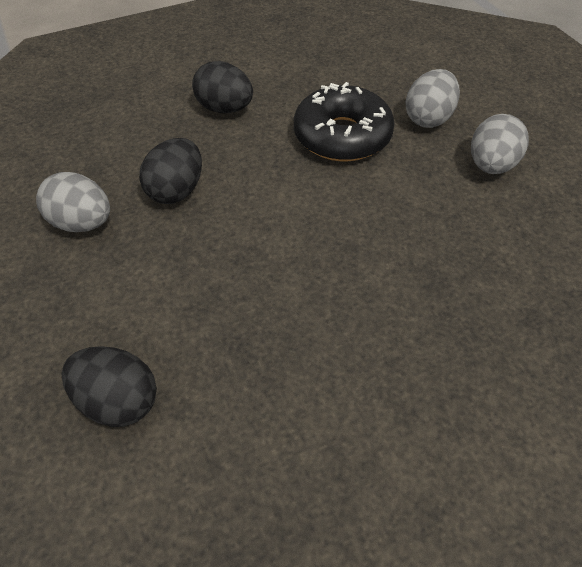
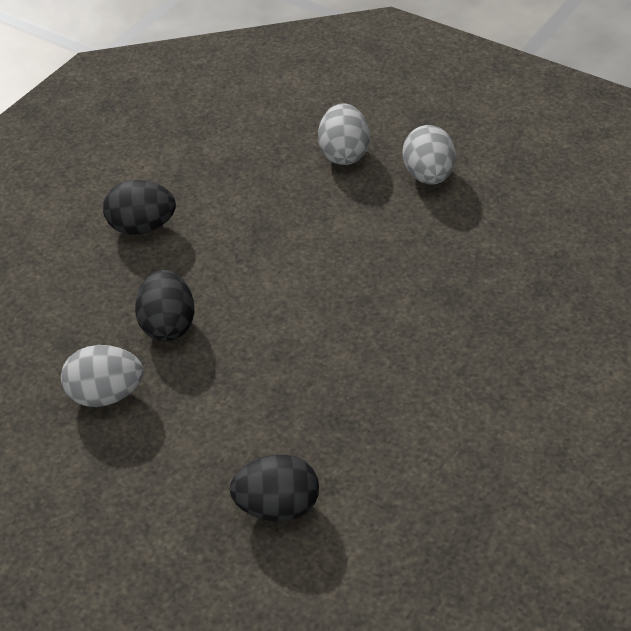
camera: 30 degrees left, 5 degrees down
black donut [294,82,395,161] -> none

